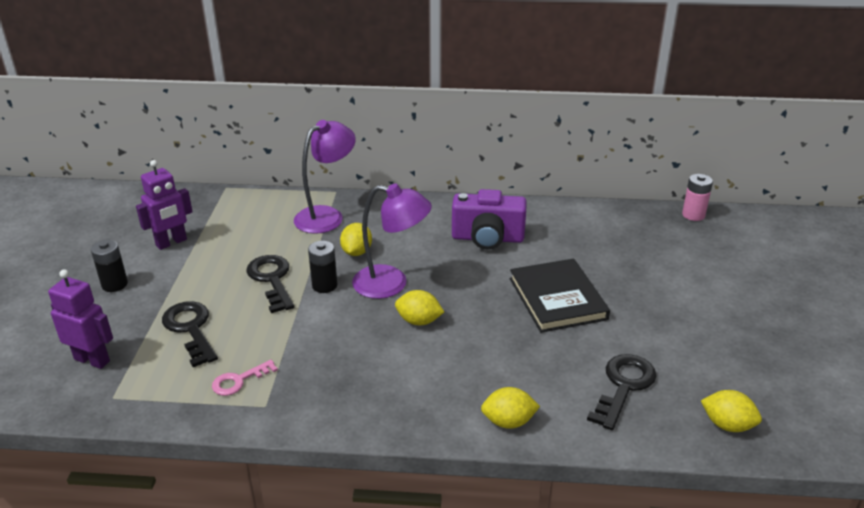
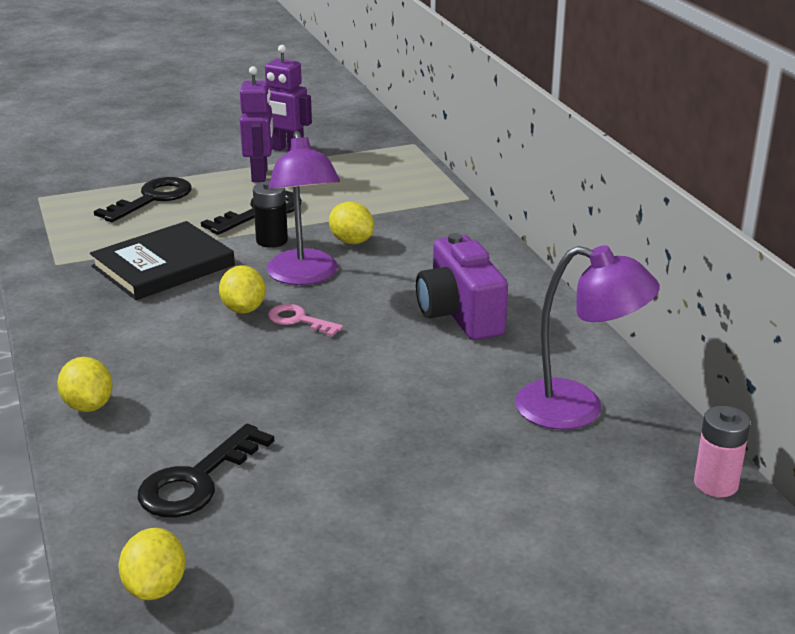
camera: 65 degrees right, 5 degrees down
purple robot [48,269,113,369] -> purple robot moved to [240,66,274,182]
black battery [91,240,128,292] -> none
pink key [212,360,278,396] -> pink key moved to [268,304,343,337]
purple lamp [294,120,356,234] -> purple lamp moved to [515,245,660,430]
yellow lemon [340,223,372,256] -> yellow lemon turned 60 degrees clockwise [329,202,374,244]
black book [510,259,610,333] -> black book moved to [90,221,235,300]
black key [587,354,656,430] -> black key turned 120 degrees clockwise [138,424,274,517]

